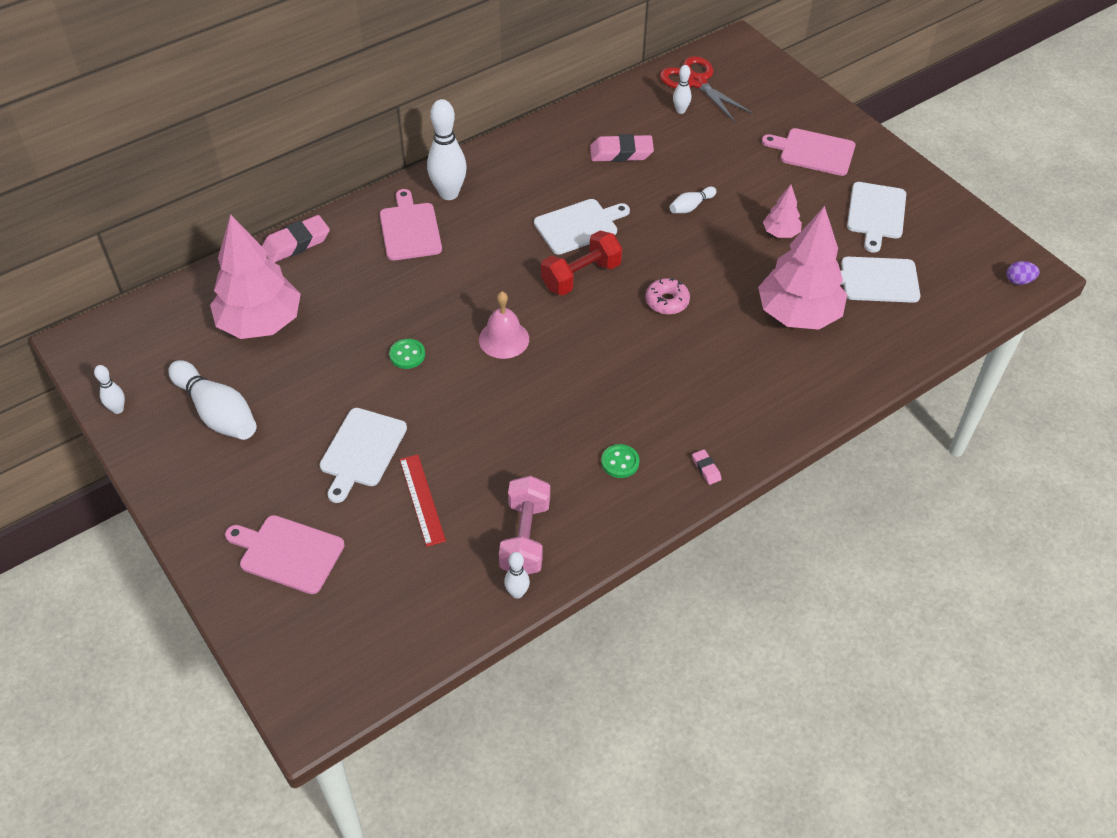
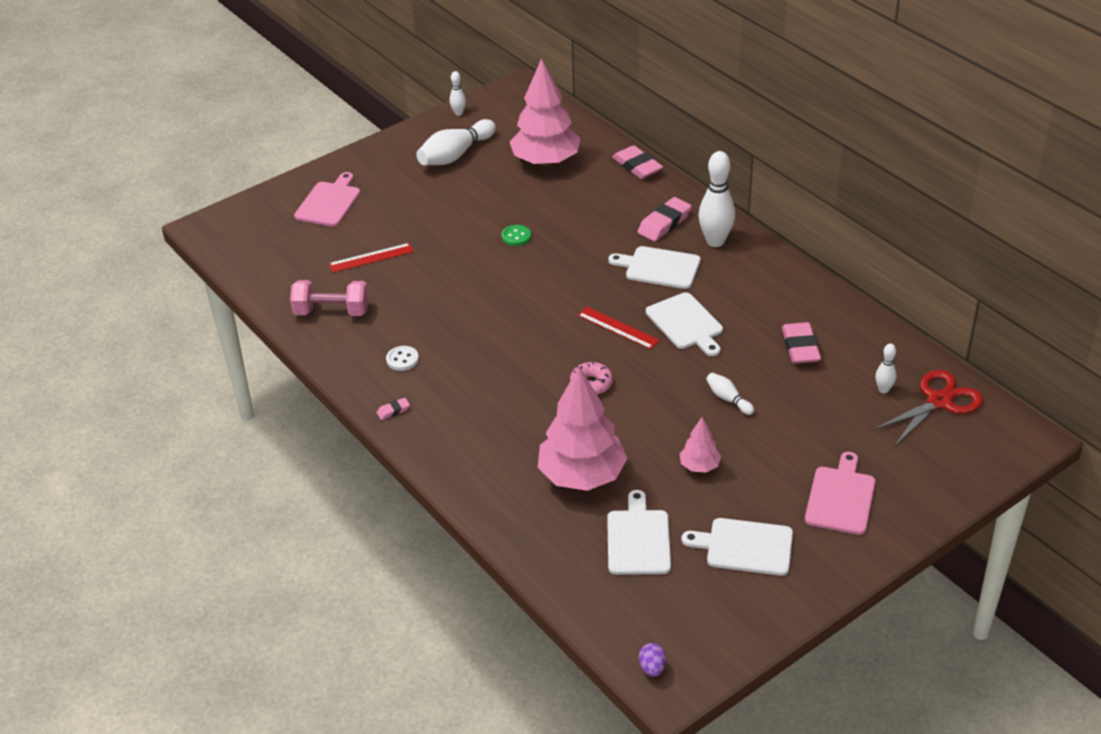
camera: 90 degrees right, 10 degrees down
white cutting board [319,408,407,503] -> white cutting board moved to [608,246,701,289]
pink cutting board [380,189,442,261] -> pink eraser [638,197,691,241]
pink bell [479,292,529,359] -> none
white bowling pin [504,552,530,599] -> none
red dumbbell [541,231,622,295] -> red ruler [577,307,660,349]
green button [601,444,639,478] -> white button [386,346,419,371]

